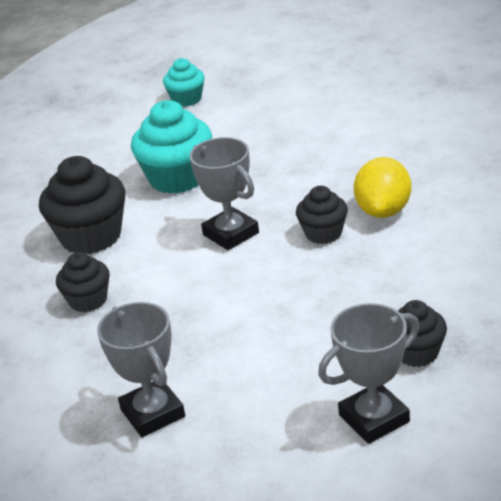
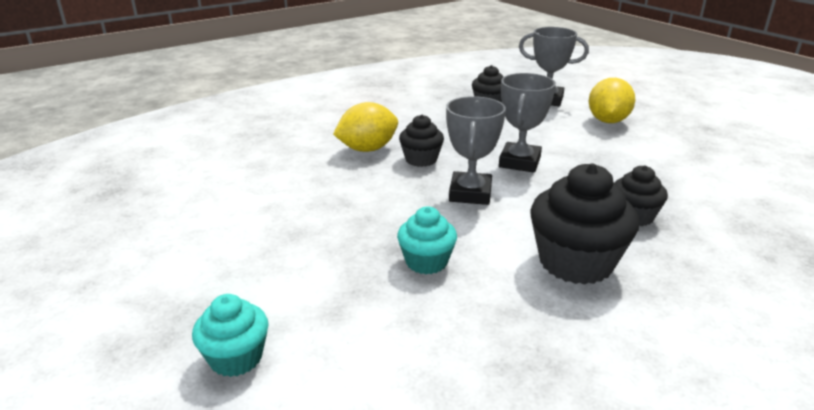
camera: 135 degrees left, 5 degrees down
grey trophy [97,302,185,437] -> grey trophy moved to [499,73,556,172]
turquoise cupcake [131,100,212,194] -> turquoise cupcake [397,206,457,274], size x0.58
none -> yellow lemon [589,78,636,123]

